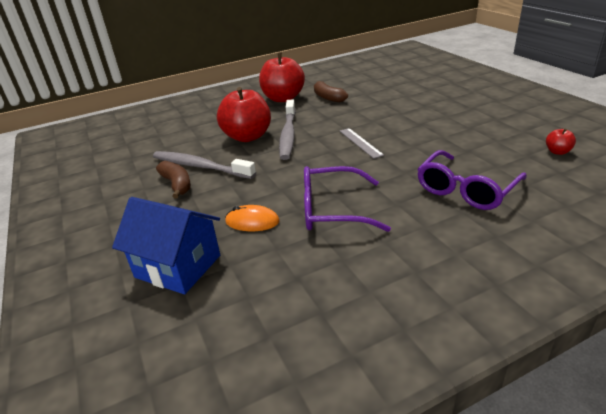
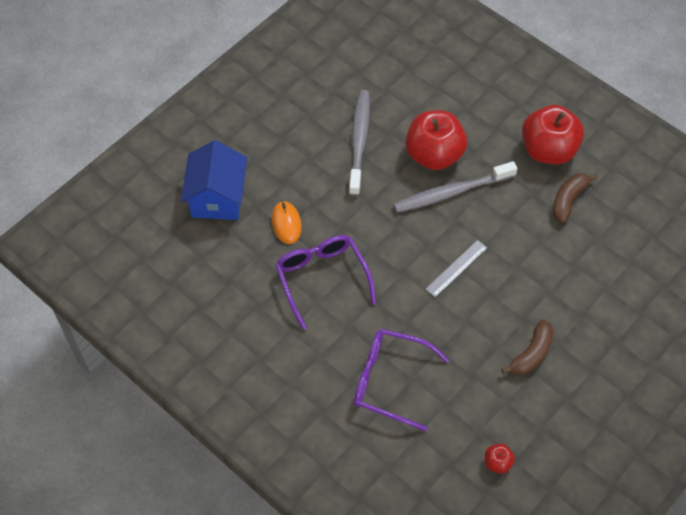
camera: 65 degrees right, 25 degrees up
brown banana [156,161,191,199] -> brown banana moved to [501,320,553,375]

